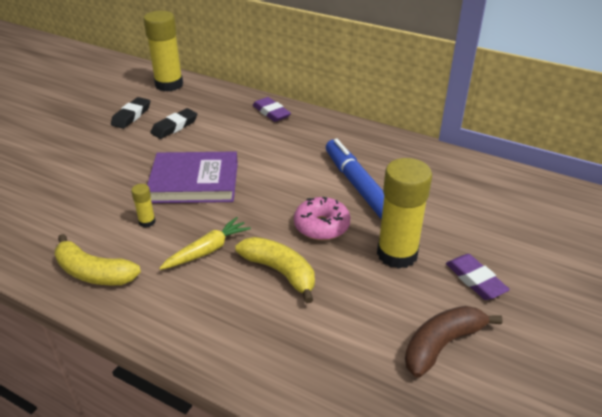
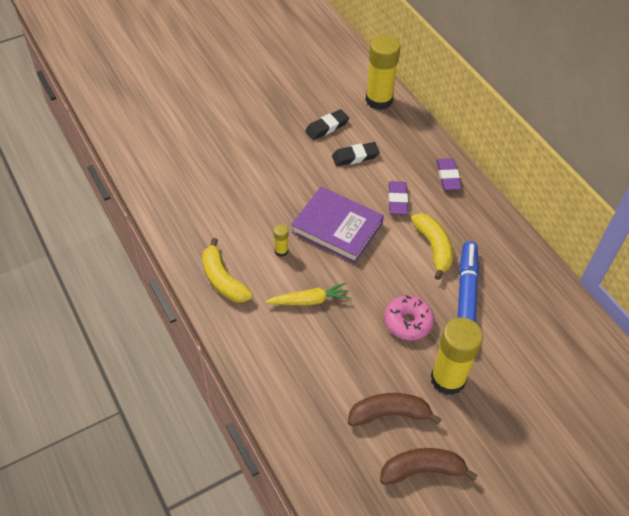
camera: 30 degrees right, 15 degrees up
yellow banana [235,237,315,303] -> yellow banana moved to [411,213,453,280]
purple eraser [446,254,510,300] -> purple eraser moved to [388,181,408,215]
none -> brown banana [348,393,441,426]

